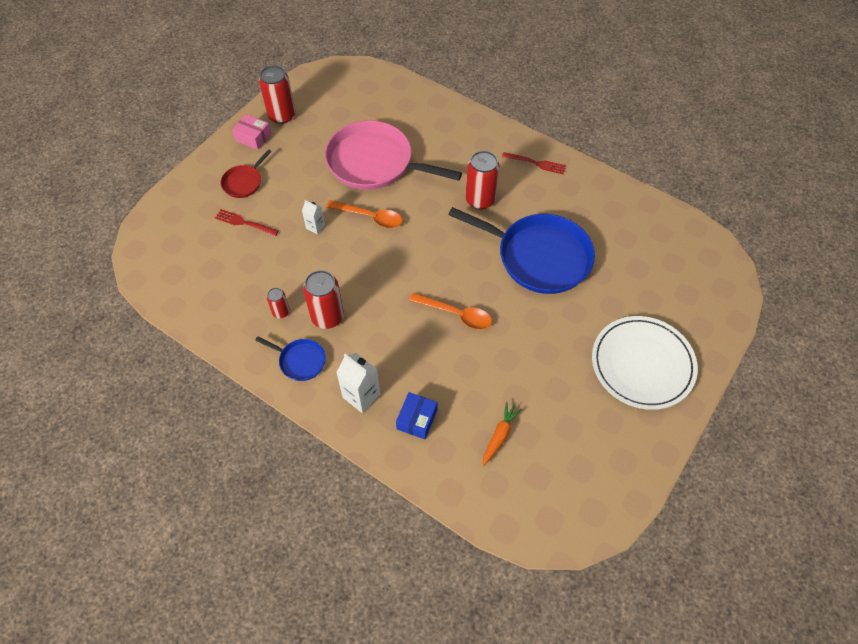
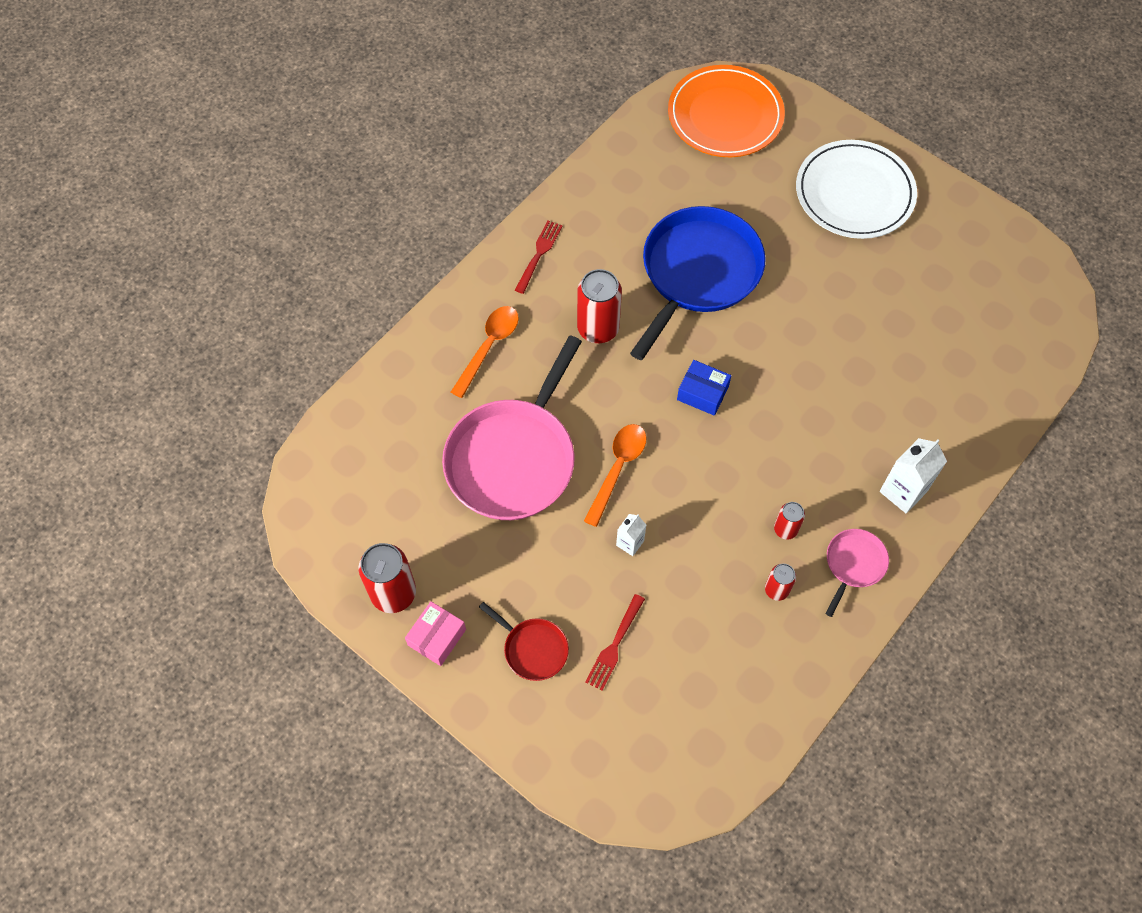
camera: 85 degrees left, 5 degrees up
blue pan [255,336,326,381] -> pink pan [825,529,889,617]
red can [303,270,344,329] -> red can [774,502,805,540], size x0.54
blue box [396,392,438,439] -> blue box moved to [677,360,731,416]
orange spoon [409,293,492,330] -> orange spoon moved to [451,306,519,398]
orange carrot [483,402,522,466] -> none
none -> orange plate [668,65,785,157]

